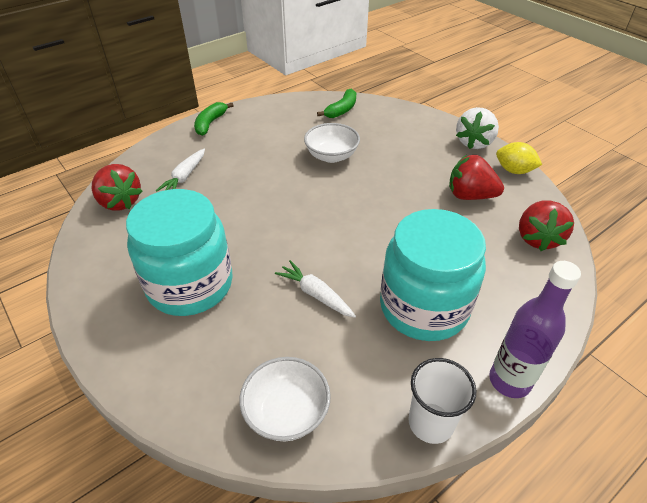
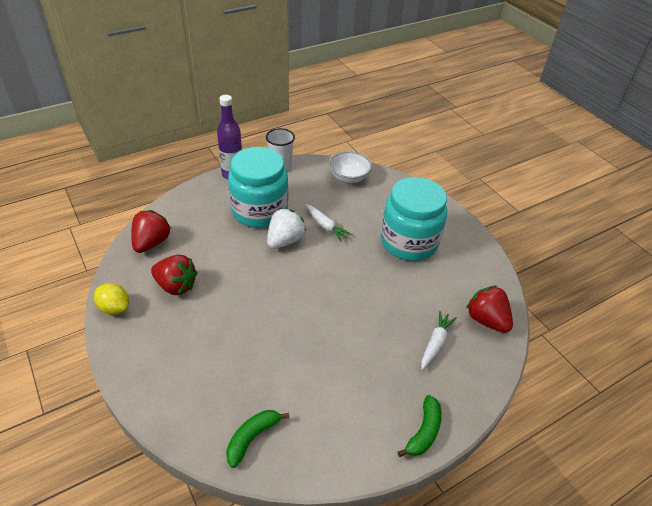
camera: 175 degrees left, 0 degrees up
white bowl [304,123,360,163] -> none
white strawberry [456,107,499,149] -> white strawberry moved to [267,208,306,249]

